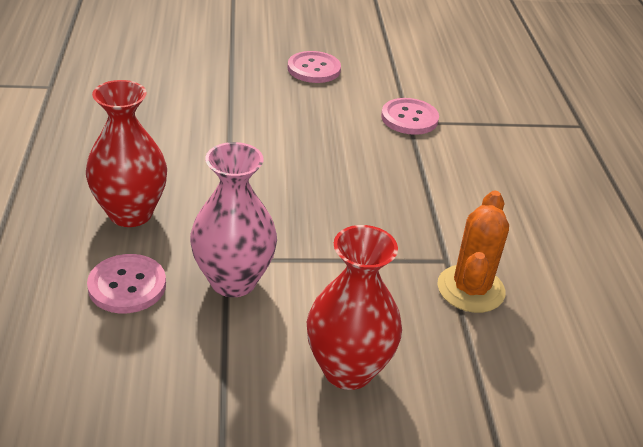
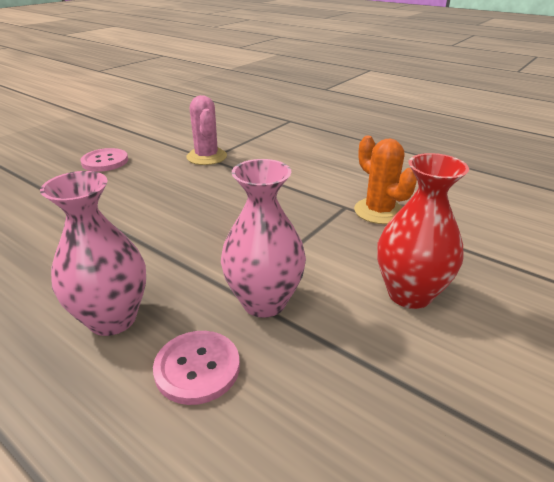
camera: 45 degrees left, 5 degrees down
red vase [86,80,167,227] -> pink vase [40,171,146,336]
pink button [381,98,439,135] -> pink cactus [186,95,227,165]

